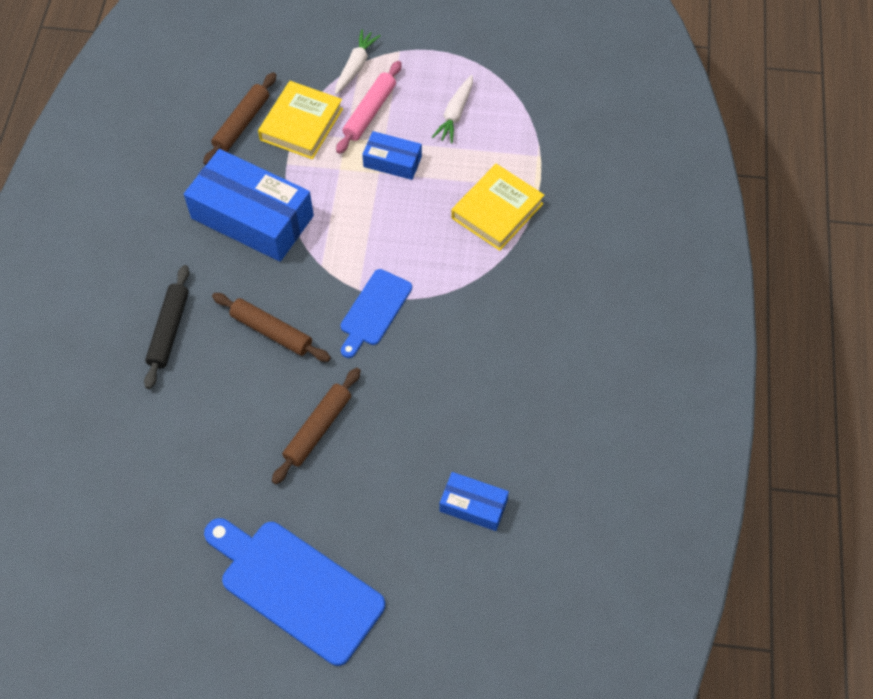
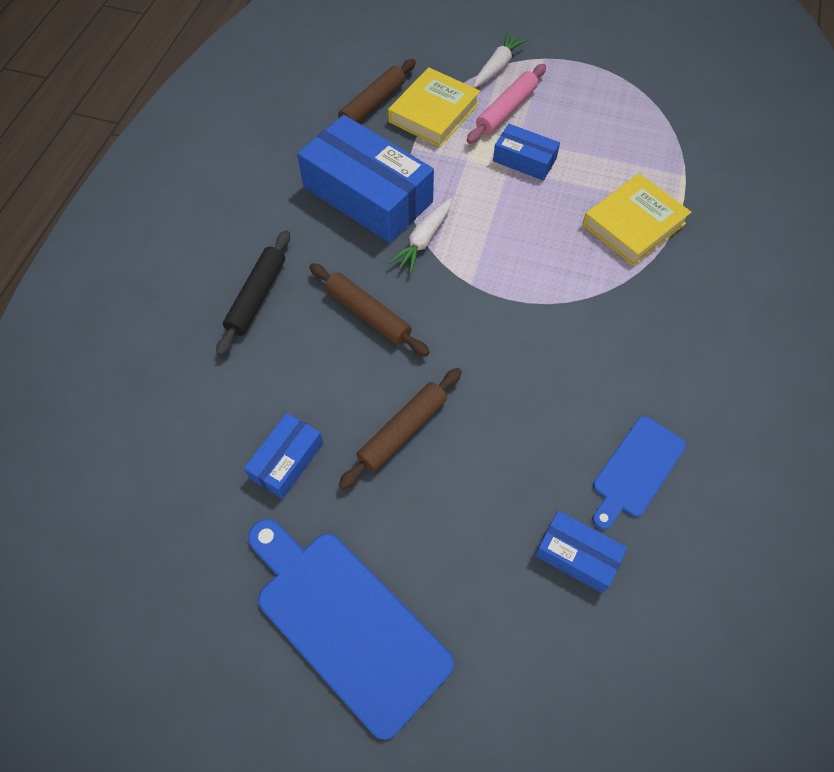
camera: 10 degrees right, 0 degrees up
blue cutting board [341,269,412,358] -> blue cutting board moved to [592,416,686,530]
white carrot [432,75,473,144] -> white carrot moved to [389,197,452,273]
none -> blue box [244,413,323,499]

